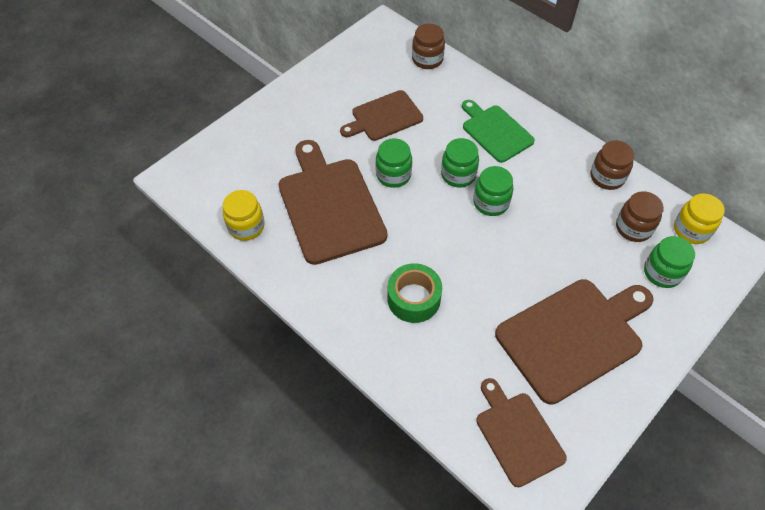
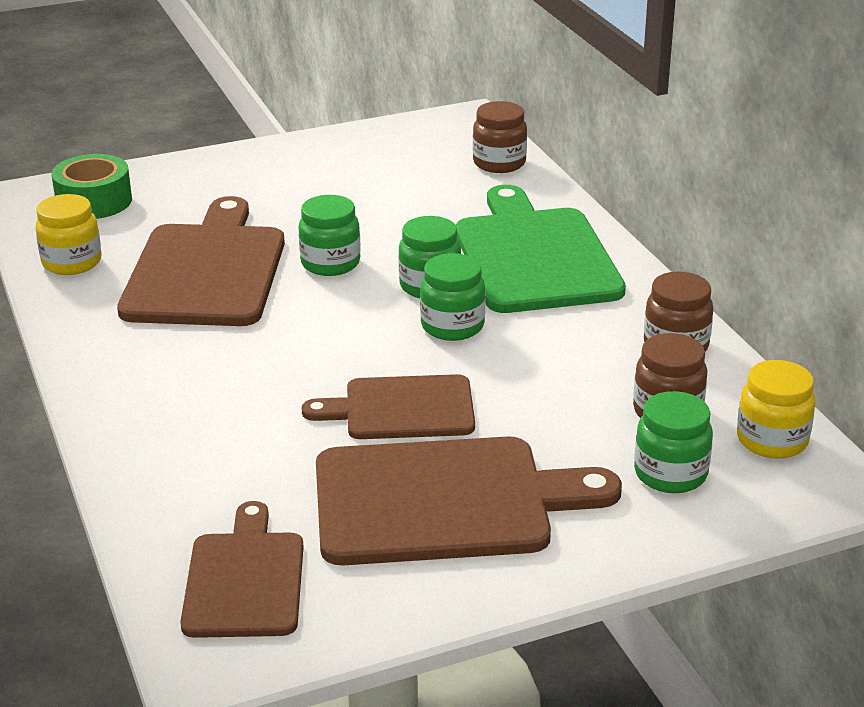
camera: 25 degrees right, 25 degrees down
brown cutting board [340,90,423,141] -> brown cutting board moved to [302,374,475,439]
green tape [387,263,442,323] -> green tape moved to [51,154,132,219]
green cutting board [462,100,535,163] -> green cutting board [455,185,626,313], size x1.64

